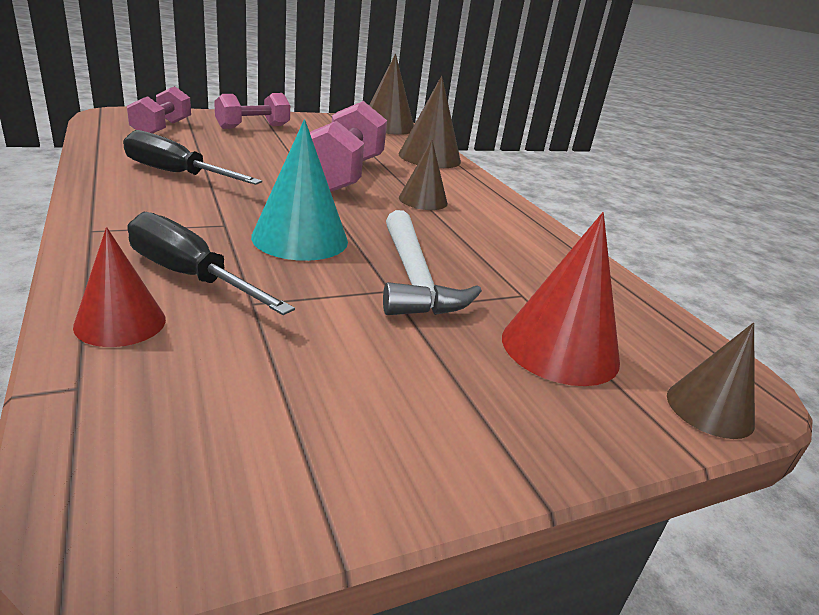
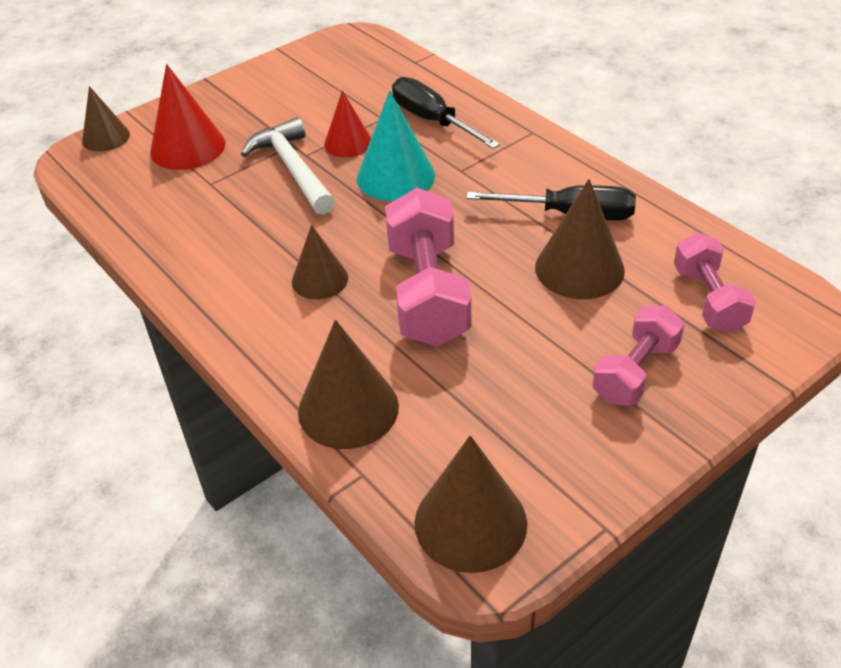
camera: 170 degrees right, 15 degrees up
red cone [73,227,166,347] -> red cone moved to [324,90,371,157]
black screwdriver [128,212,295,315] -> black screwdriver turned 150 degrees counterclockwise [392,77,500,149]
none -> brown cone [535,179,625,299]

